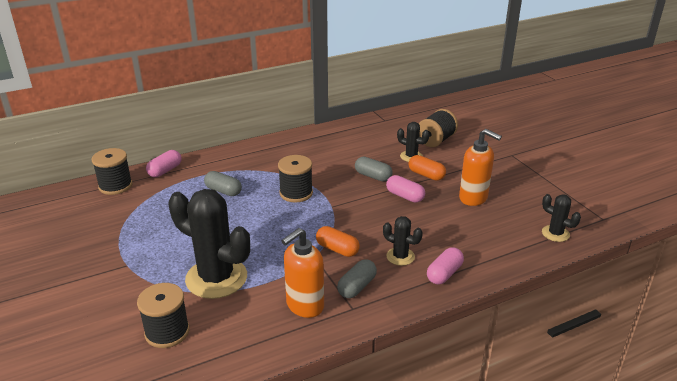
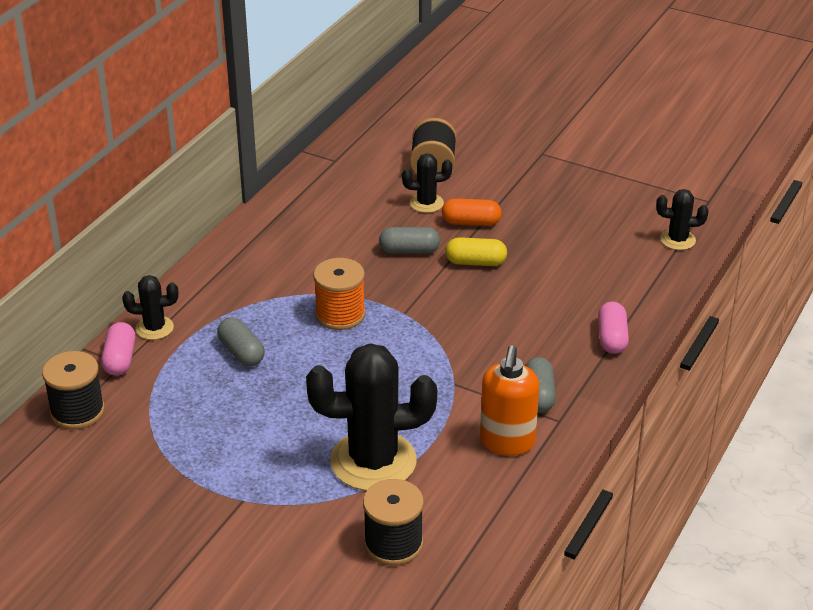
camera: 35 degrees left, 5 degrees up
grey capsule [204,171,242,196] -> grey capsule turned 60 degrees clockwise [217,317,265,366]
black spool [278,155,313,202] -> orange spool [313,258,366,330]
orange capsule [316,226,360,257] -> none
black cactus [383,216,423,266] -> black cactus moved to [122,275,178,340]
pink capsule [386,175,425,203] -> yellow capsule [445,237,507,266]
orange soap dispenser [459,129,502,206] -> none

